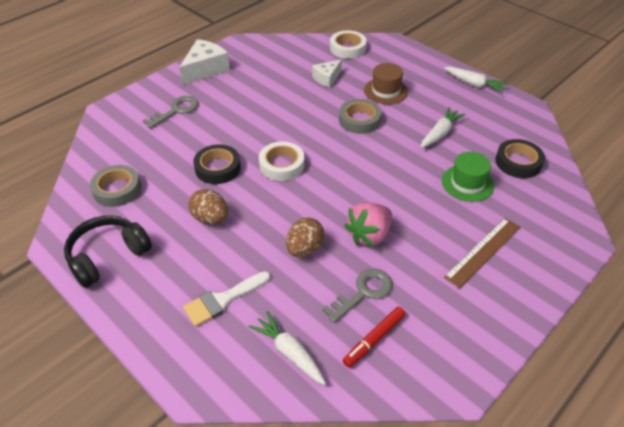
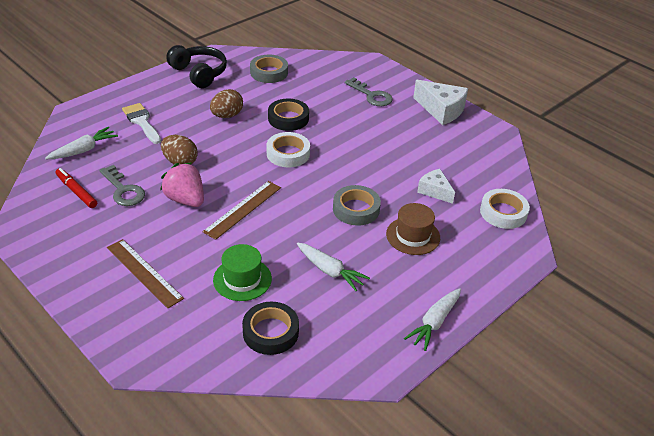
camera: 90 degrees right, 5 degrees down
none -> brown ruler [203,181,281,240]

